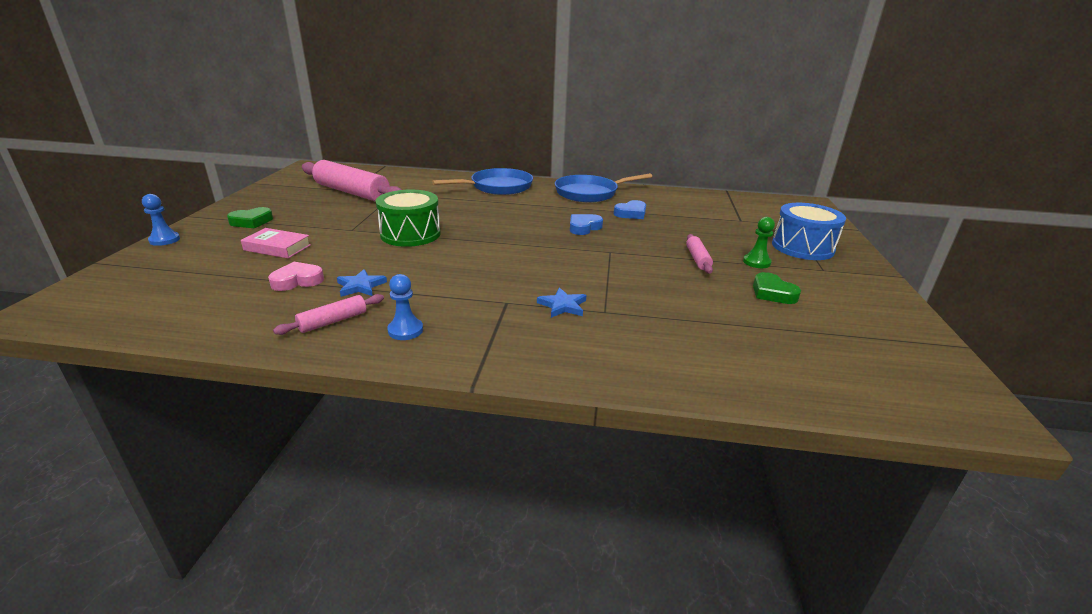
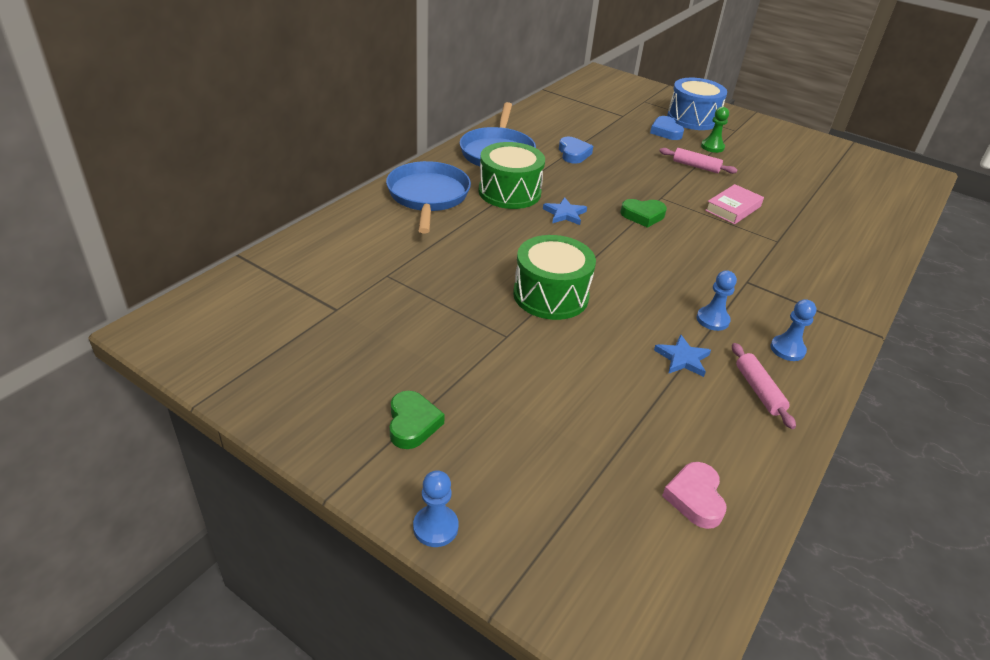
camera: 65 degrees left, 10 degrees up
pink book [241,228,311,258] -> pink book moved to [705,184,764,224]
pink heart [268,262,324,291] -> pink heart moved to [662,462,726,529]
pink rolling pin [302,160,402,202] -> none
blue star [537,287,586,318] -> blue star moved to [543,197,587,225]
blue heart [570,214,603,235] -> blue heart moved to [650,116,684,140]
green heart [753,272,801,304] -> green heart moved to [621,199,667,228]
none -> green drum [478,142,545,209]
none -> blue pawn [697,270,737,331]

